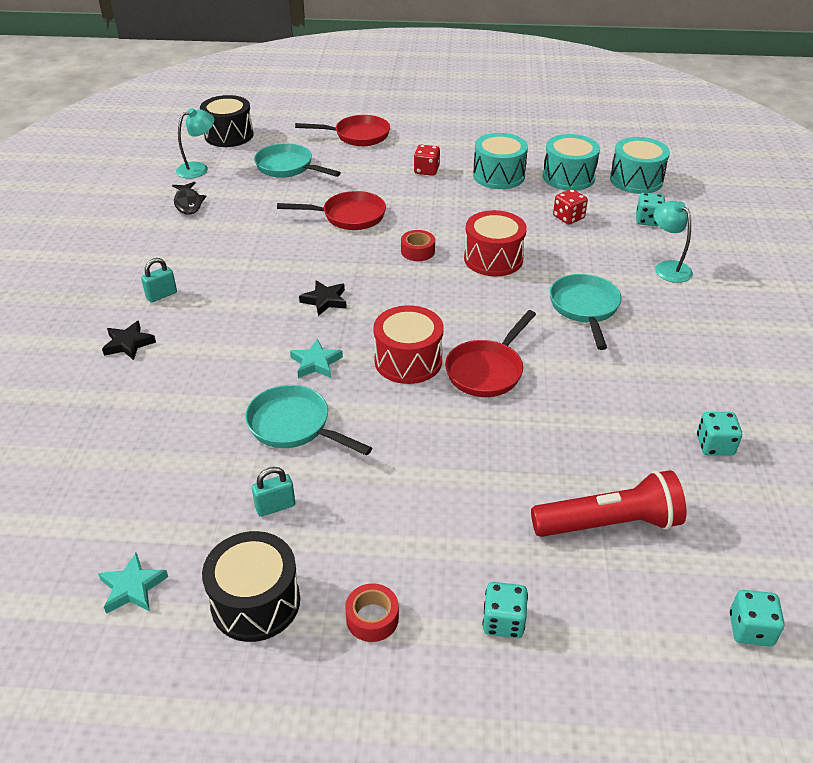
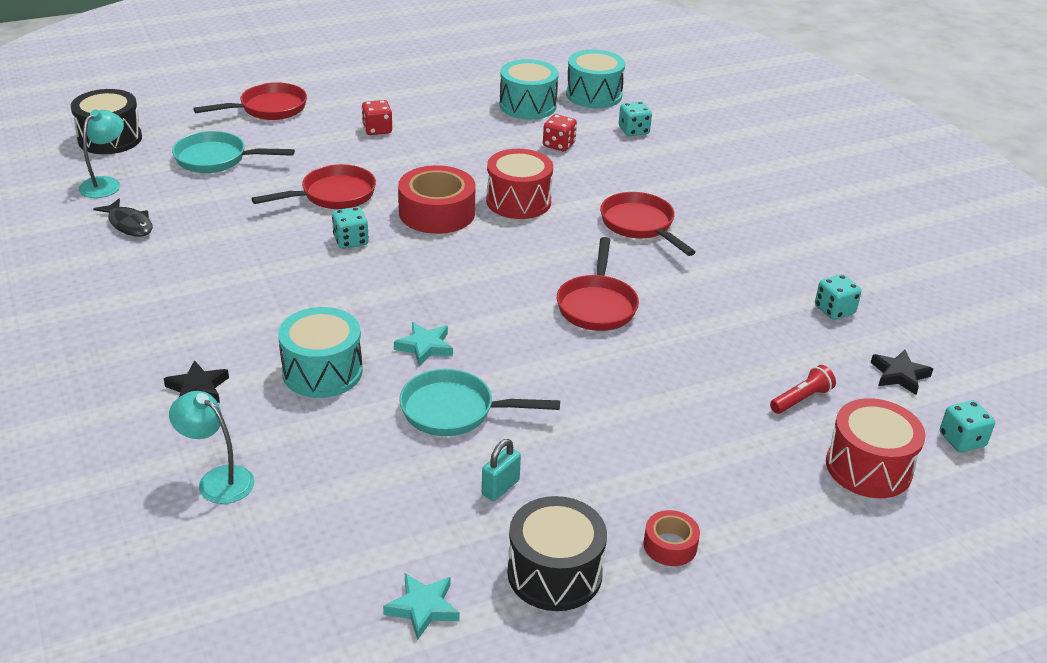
camera: 30 degrees left, 5 degrees down
turquoise padlock [141,258,177,302] -> none
black star [299,280,347,316] -> black star moved to [871,349,933,395]
red drum [373,305,443,384] -> red drum moved to [826,398,926,498]
red tape [401,230,435,261] -> red tape [398,165,476,234], size x1.97
turquoise drum [473,133,528,189] -> turquoise drum moved to [278,307,363,398]
turquoise dice [482,582,528,638] -> turquoise dice moved to [332,207,369,249]
red flashlight [531,470,686,537] -> red flashlight [770,365,836,414], size x0.51
turquoise pan [550,274,622,350] -> red pan [600,192,696,256]
turquoise lamp [654,201,693,283] -> turquoise lamp moved to [169,391,255,504]

